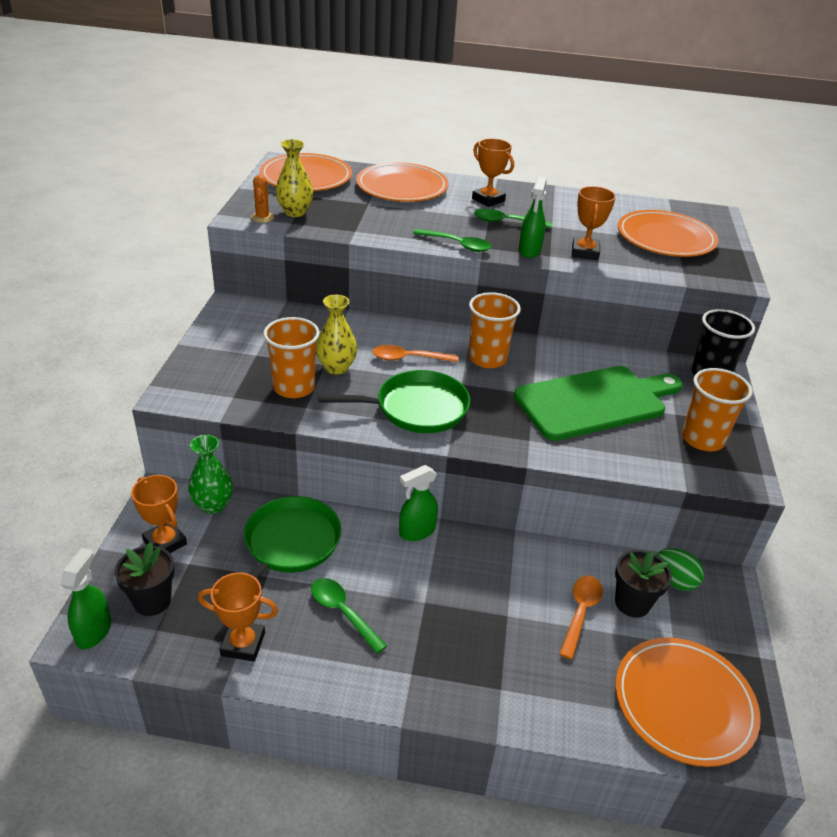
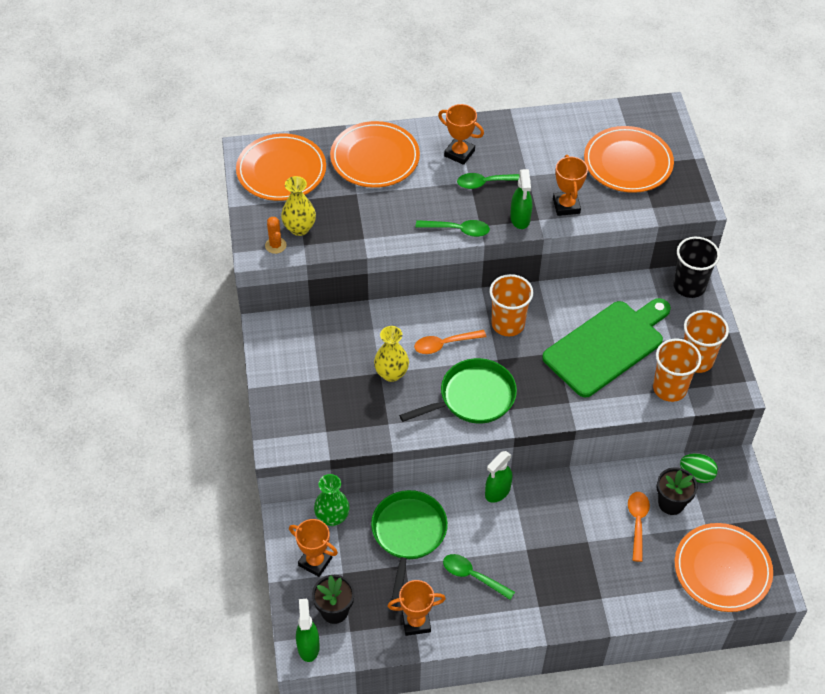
camera: 15 degrees left, 15 degrees up
orange cup [263,317,320,398] -> orange cup moved to [653,339,701,402]

